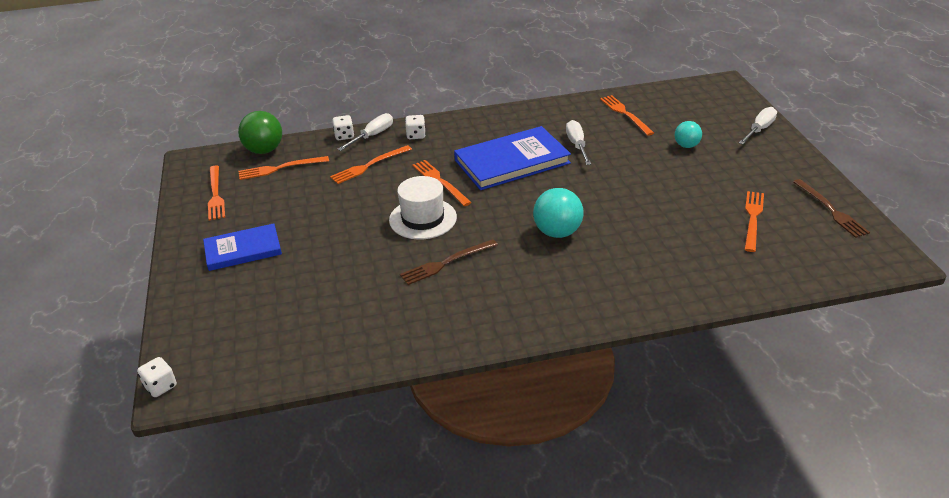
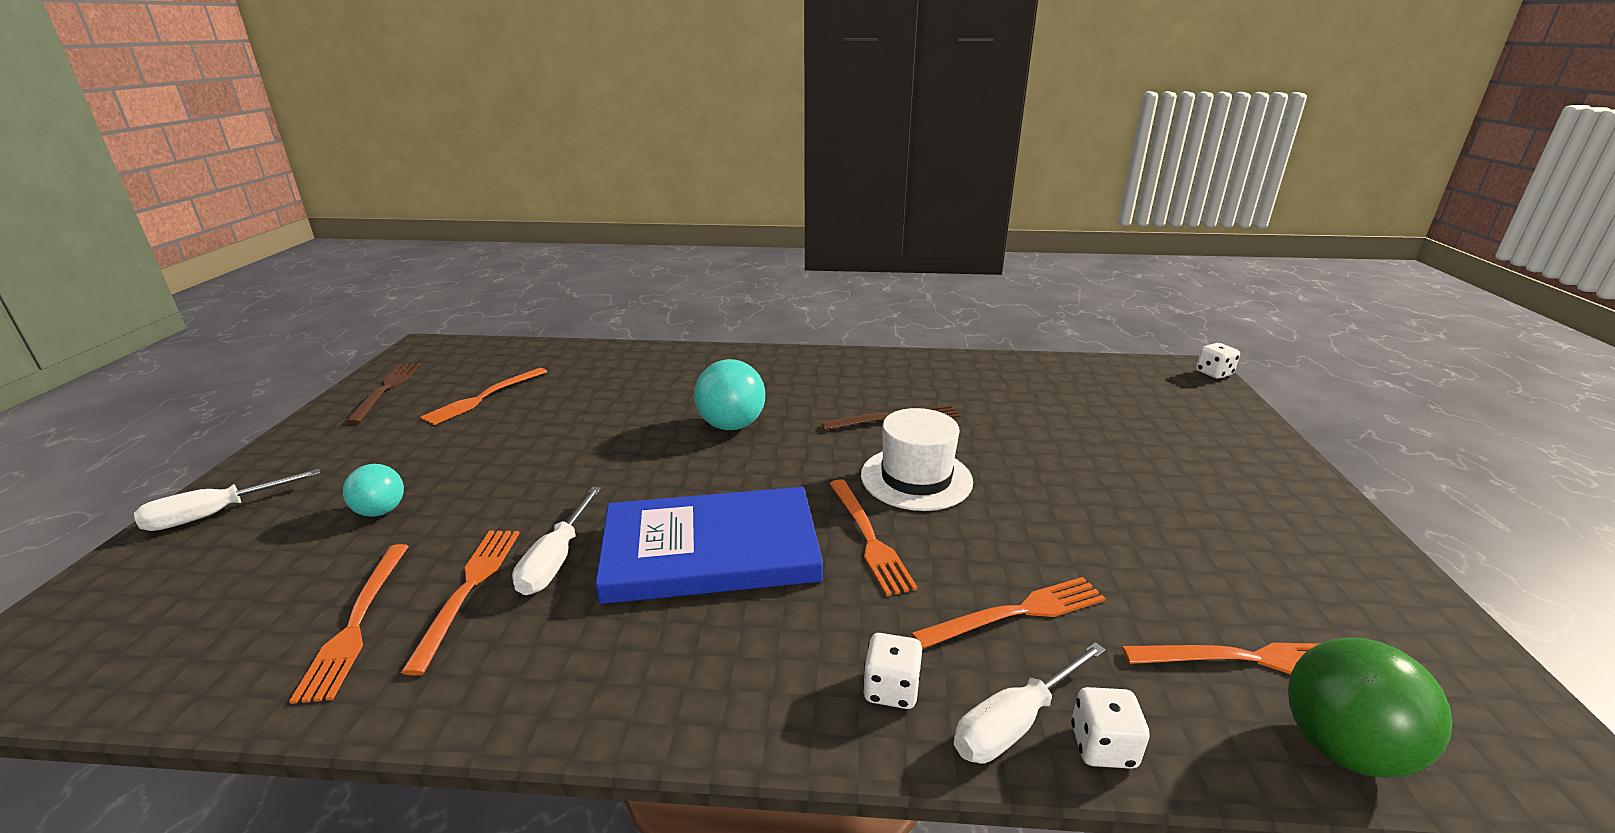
camera: 165 degrees left, 10 degrees down
blue book [203,223,282,271] -> none
orange fork [208,166,225,220] -> orange fork moved to [401,530,520,675]

